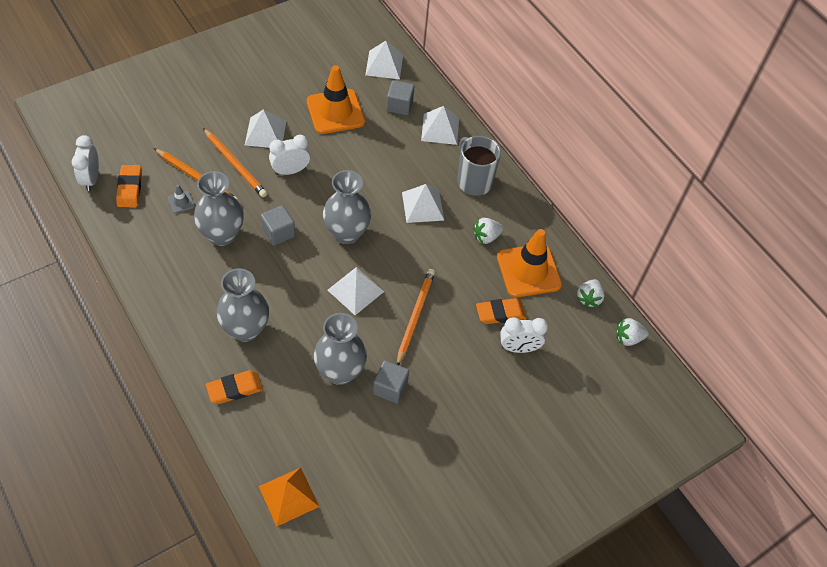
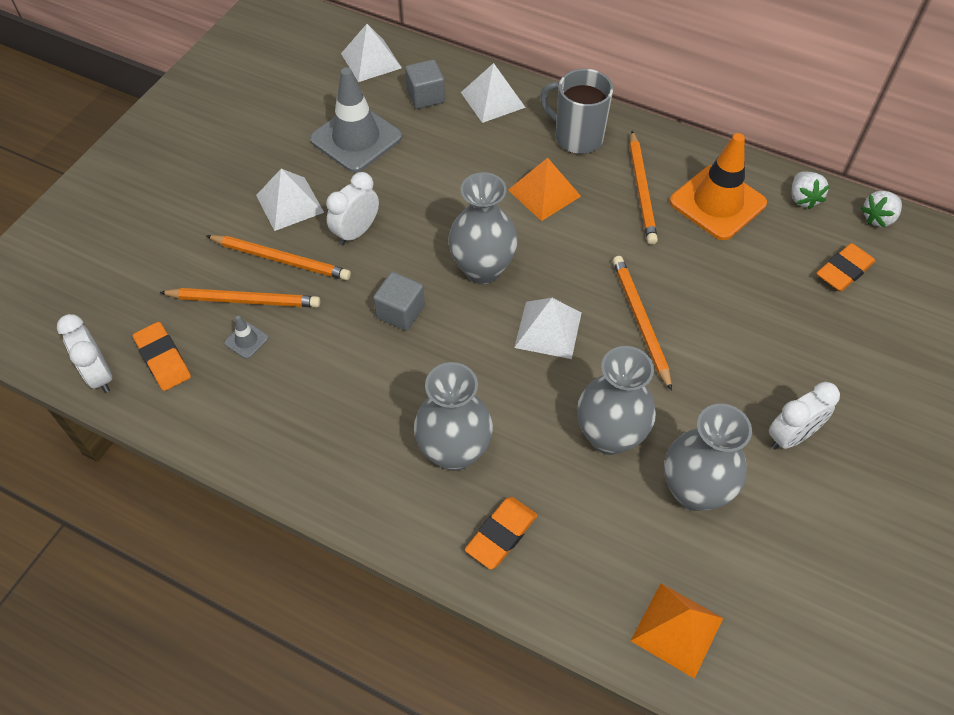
camera: 25 degrees left, 0 degrees up
grey vase [194,171,244,246] -> grey vase moved to [664,404,752,511]
orange traffic cone [307,65,365,134] -> grey traffic cone [310,67,402,173]
grey cube [373,360,409,403] -> none
white pyramid [402,184,444,223] -> orange pyramid [508,158,581,221]
white strawberry [473,218,504,244] -> orange pencil [630,131,658,245]
orange eraser [476,298,527,324] -> orange eraser moved to [816,243,875,292]
white clock [500,317,548,353] -> white clock moved to [769,382,840,450]

